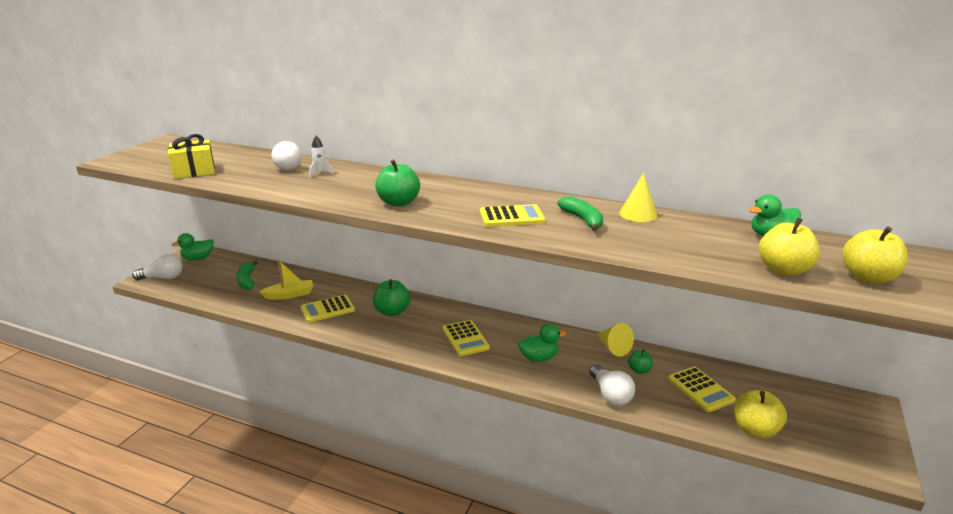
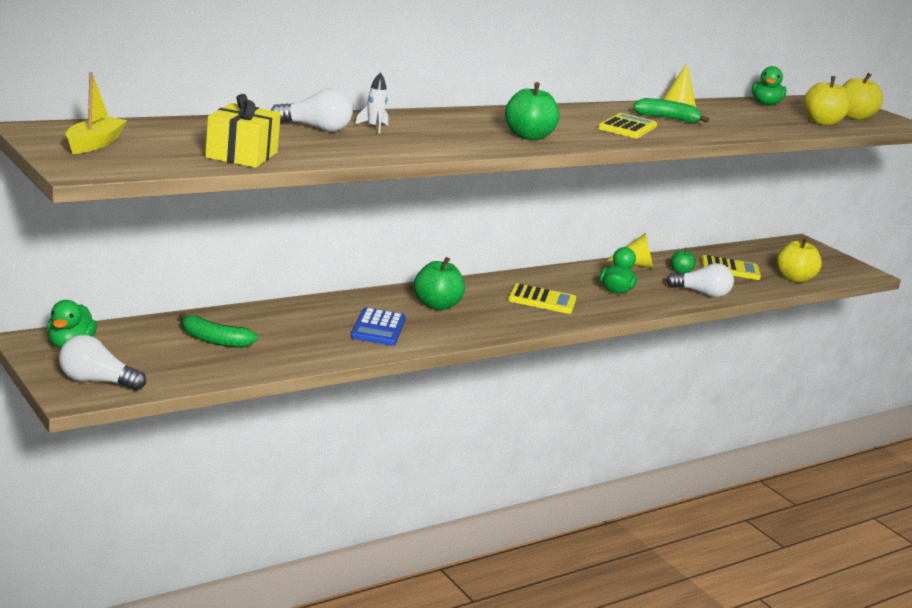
camera: 60 degrees left, 5 degrees down
white light bulb [132,254,182,280] -> white light bulb turned 105 degrees counterclockwise [59,335,146,391]
yellow boat [259,260,313,300] -> yellow boat moved to [65,72,127,154]
yellow calculator [300,295,355,323] -> blue calculator [350,307,406,346]

